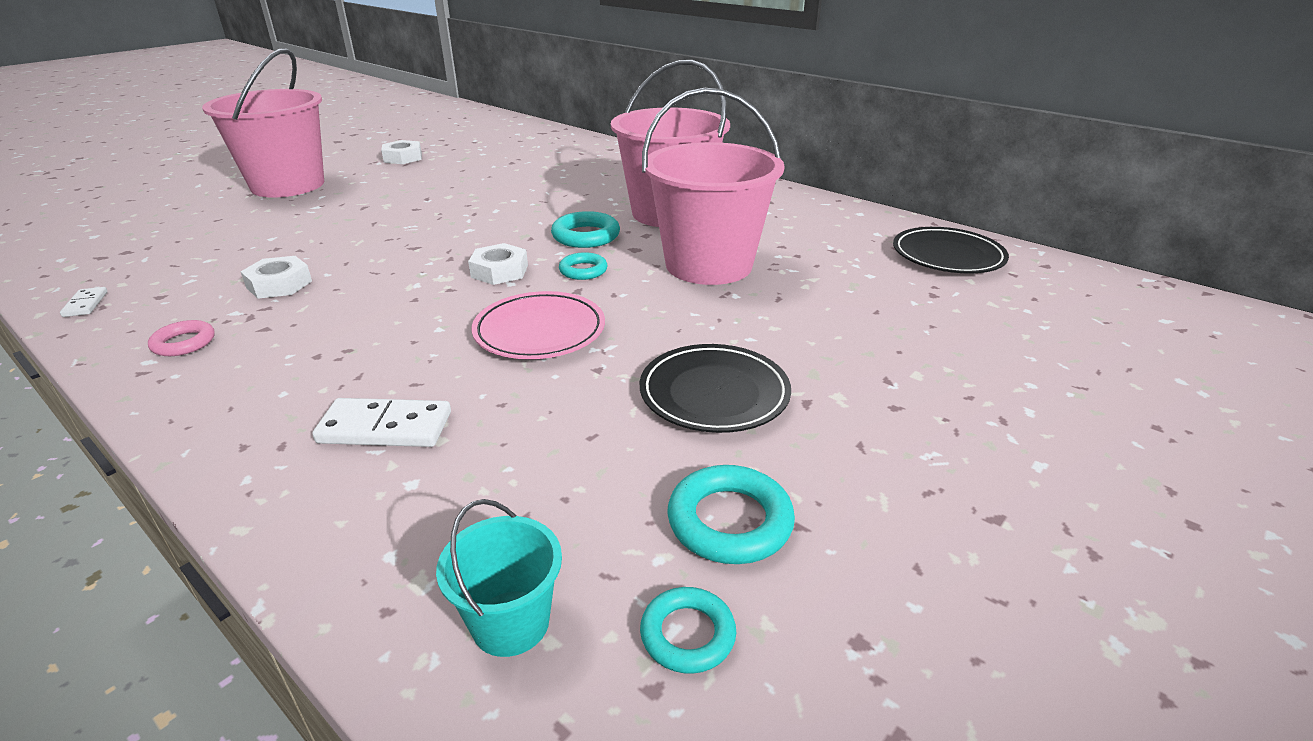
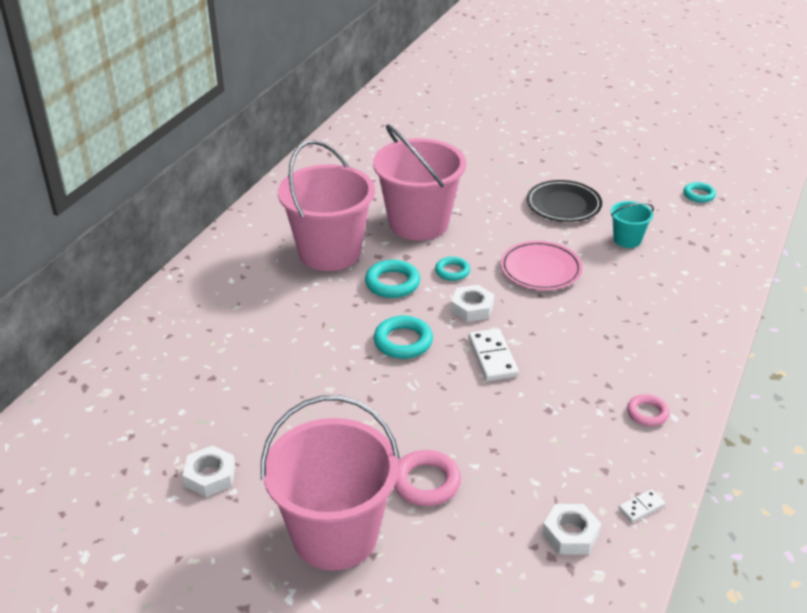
camera: 105 degrees left, 5 degrees up
white nut [241,256,312,299] -> white nut moved to [542,504,601,555]
white domino [312,398,451,447] -> white domino moved to [468,328,519,381]
turquoise bucket [436,499,562,657] -> turquoise bucket moved to [611,201,654,248]
turquoise ring [667,465,795,564] -> turquoise ring moved to [374,316,433,359]
black plate [893,227,1009,273] -> none
none -> pink ring [394,450,461,506]

